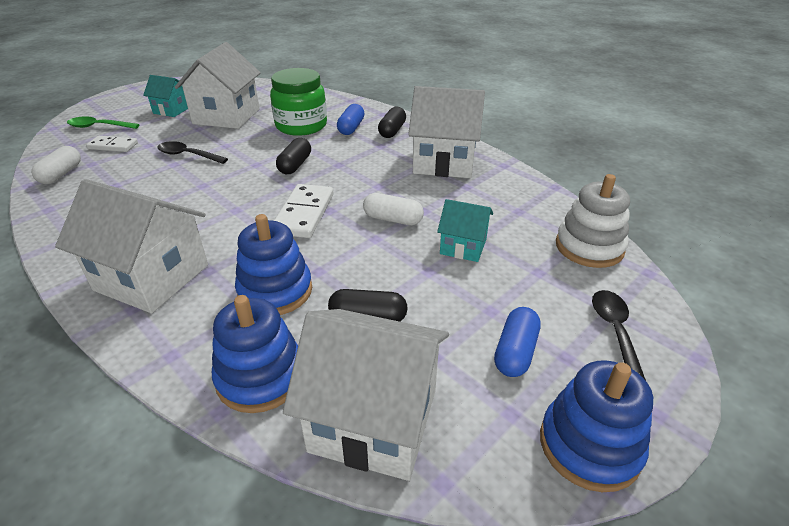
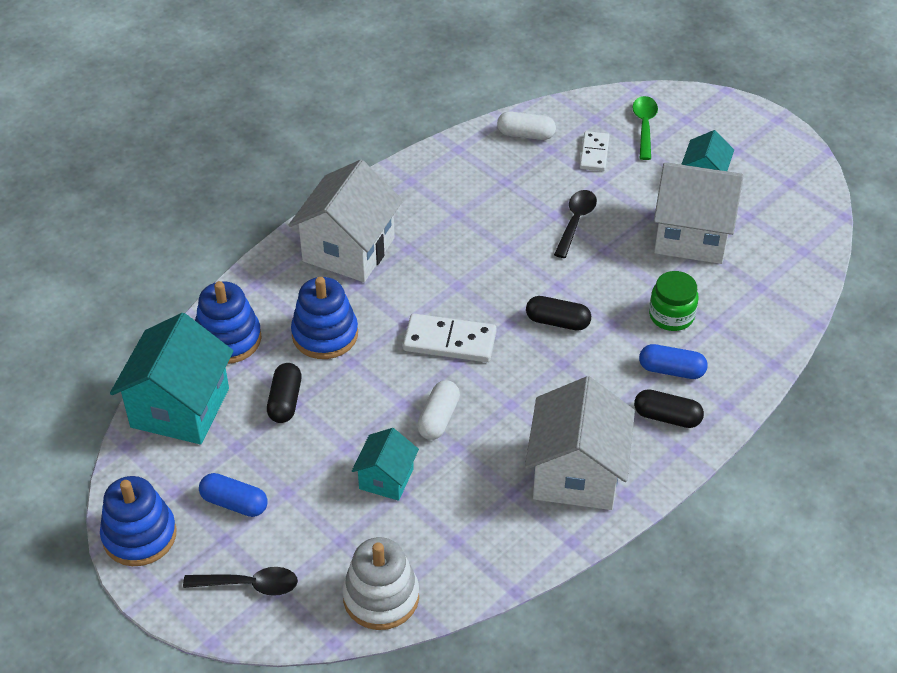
camera: 90 degrees right, 10 degrees up
green jar [270,68,327,136] -> green jar [649,271,699,331], size x0.63
white house [283,309,449,481] -> turquoise house [110,313,234,444]

